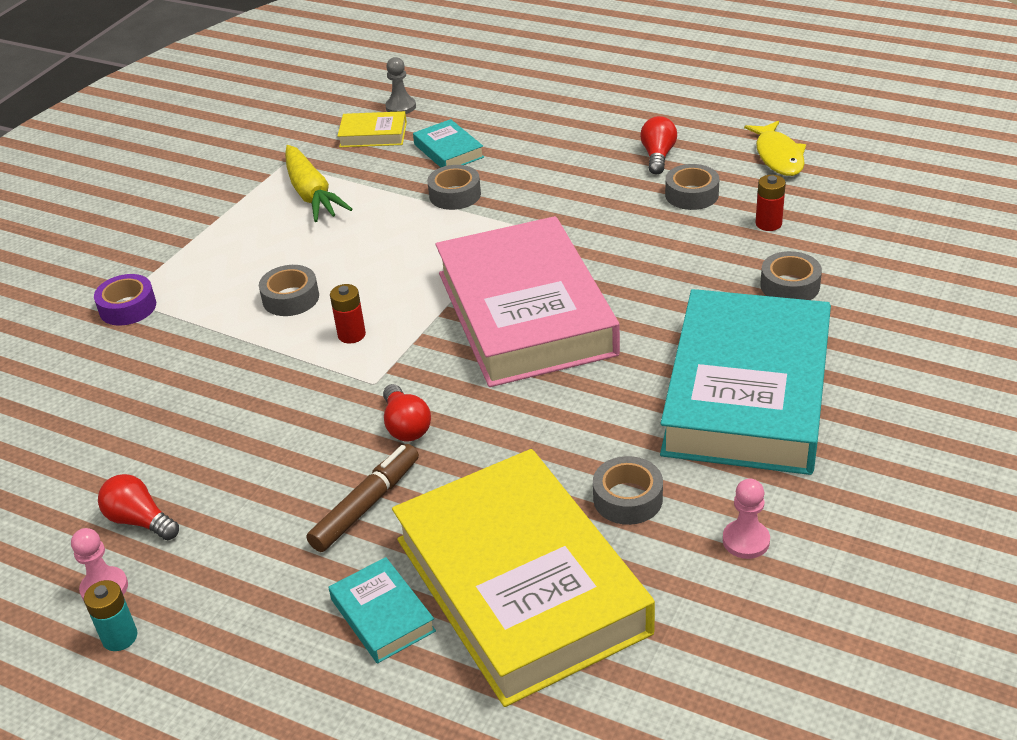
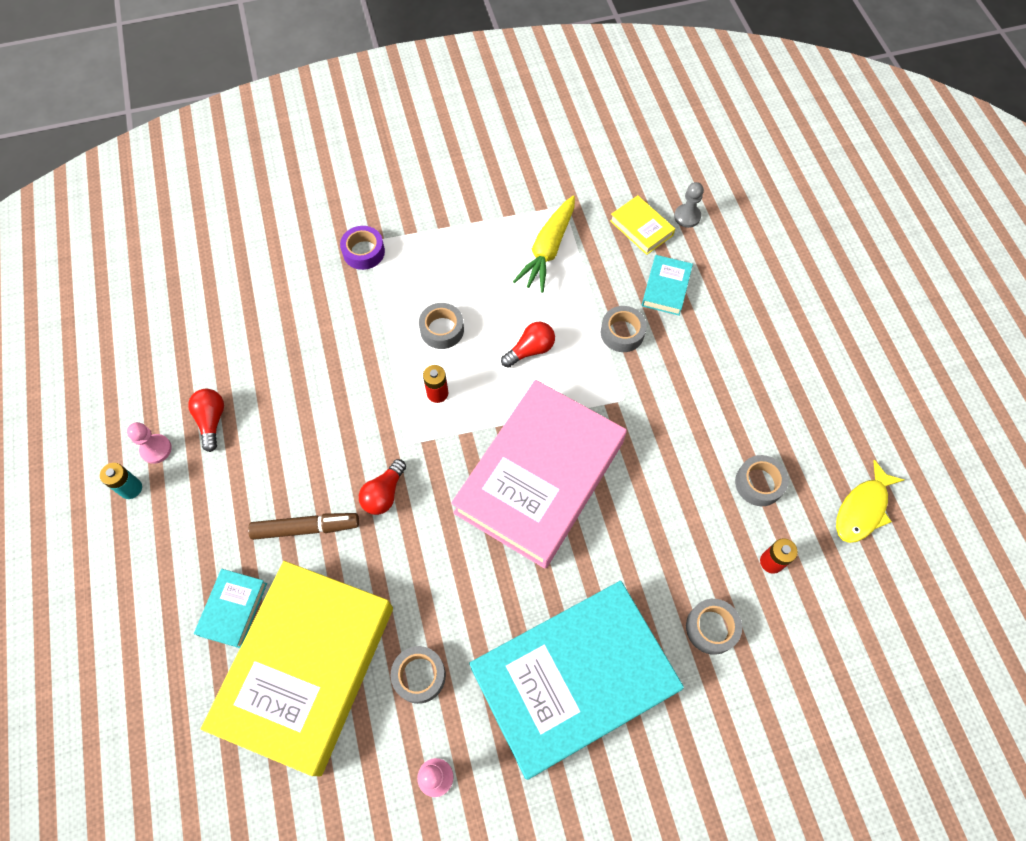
camera: 45 degrees right, 25 degrees up
red light bulb [640,116,677,174] -> red light bulb moved to [501,322,555,368]

